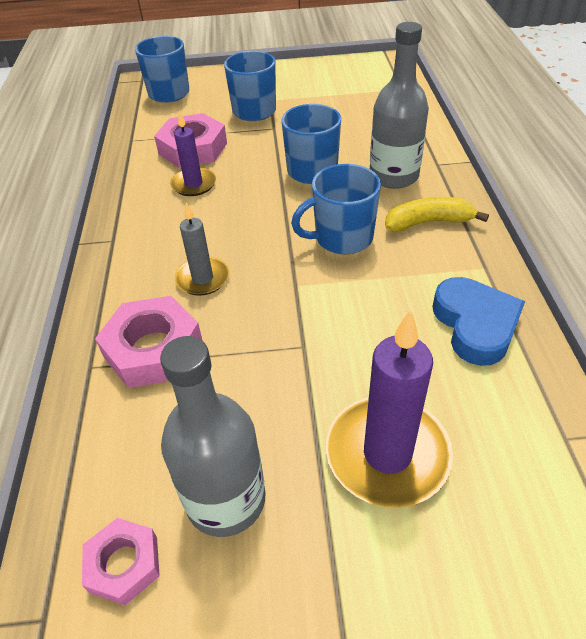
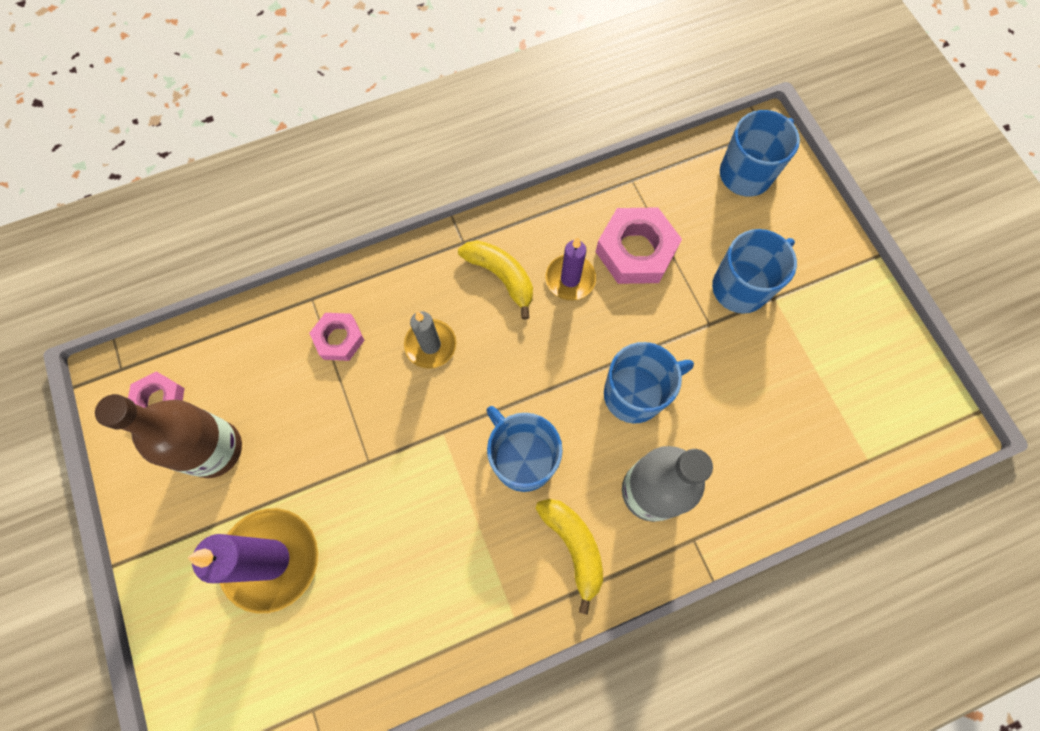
camera: 70 degrees right, 25 degrees up
pink nut [95,296,203,388] -> pink nut [309,313,365,361], size x0.60
grey bottle [160,336,265,537] -> brown bottle [95,394,242,478]
blue heart [432,277,525,366] -> none
none -> yellow banana [458,240,533,320]

